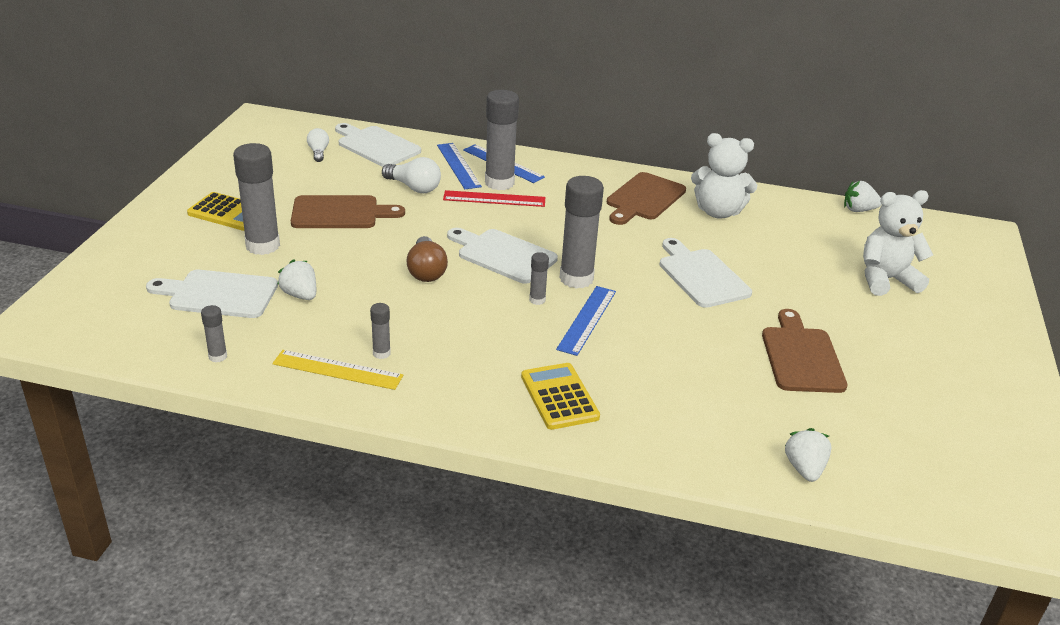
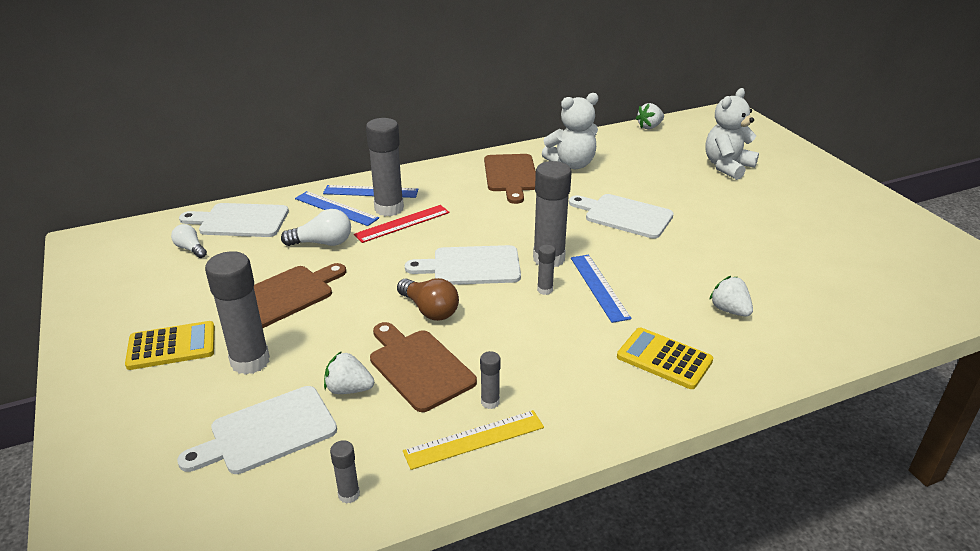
camera: 35 degrees left, 0 degrees up
brown cutting board [762,309,848,393] -> brown cutting board moved to [370,322,477,412]
white strawberry [785,428,832,482] -> white strawberry moved to [709,276,753,317]

